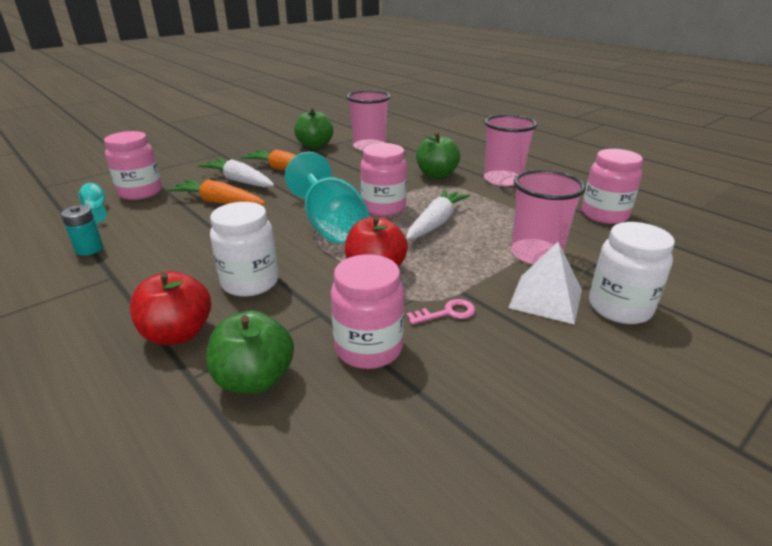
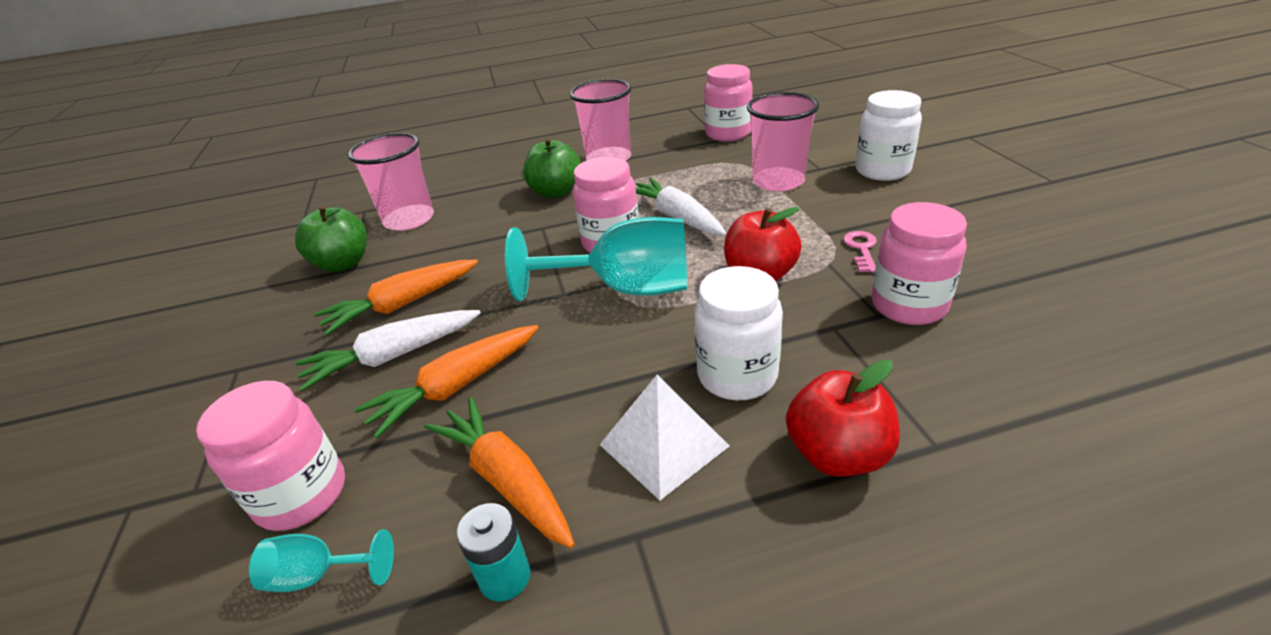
camera: 60 degrees left, 5 degrees up
green apple [206,310,294,394] -> none
white pyramid [508,242,582,325] -> white pyramid moved to [600,375,729,500]
none -> orange carrot [424,397,575,548]

